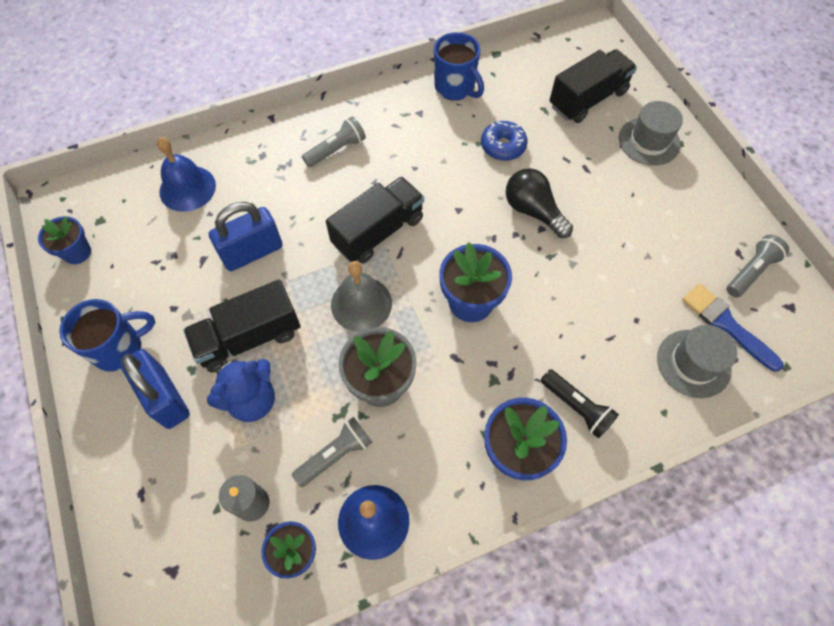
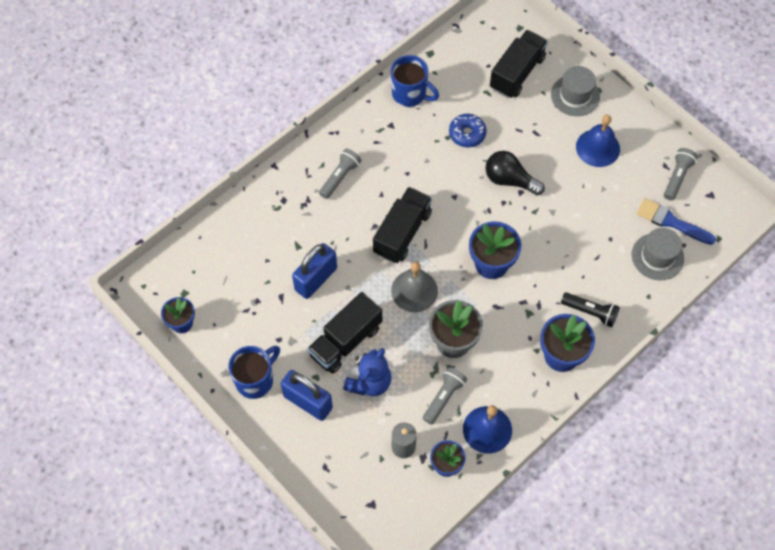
camera: 20 degrees left, 0 degrees up
blue bell [157,137,216,212] -> blue bell moved to [576,115,620,167]

